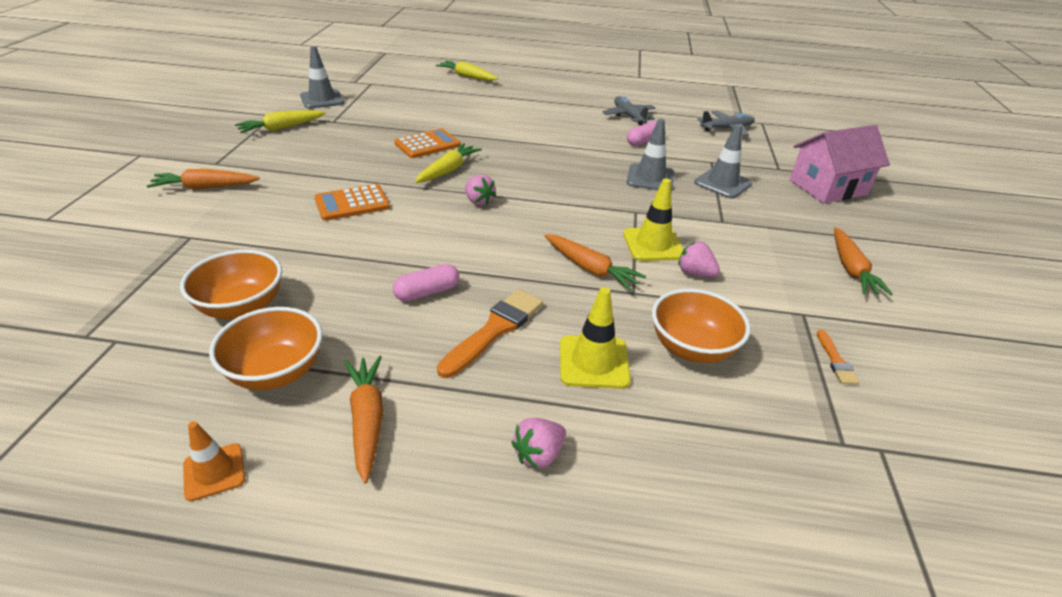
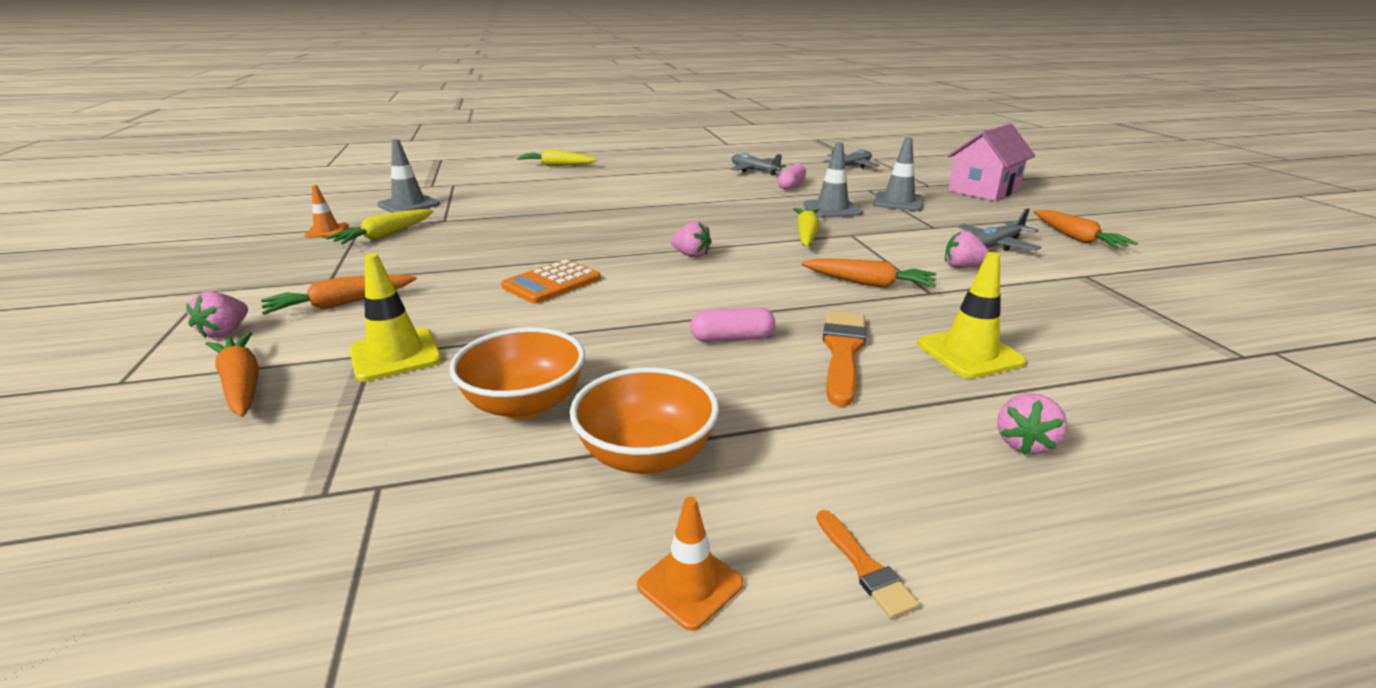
camera: 20 degrees left, 10 degrees down
orange carrot [344,356,383,483] -> orange carrot moved to [205,332,259,417]
pink capsule [392,264,459,302] -> pink capsule turned 45 degrees clockwise [690,307,775,342]
orange calculator [394,129,461,158] -> none
yellow carrot [415,143,482,183] -> yellow carrot moved to [793,208,820,246]
yellow traffic cone [623,179,684,261] -> yellow traffic cone moved to [350,253,442,381]
orange bowl [652,289,751,363] -> none
orange brush [817,330,859,384] -> orange brush moved to [817,510,919,618]
none -> pink strawberry [186,291,248,338]
none -> orange traffic cone [304,185,349,238]
none -> grey plane [958,208,1041,251]

